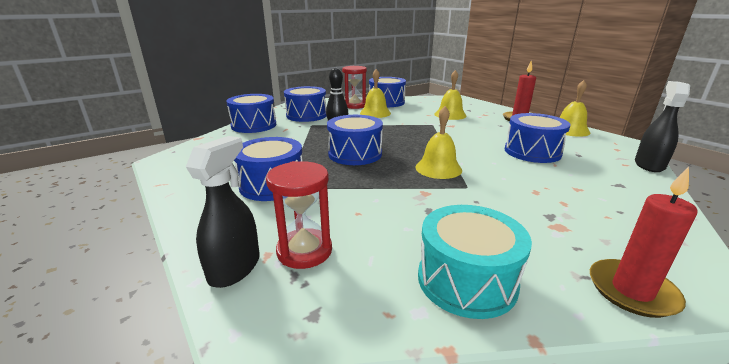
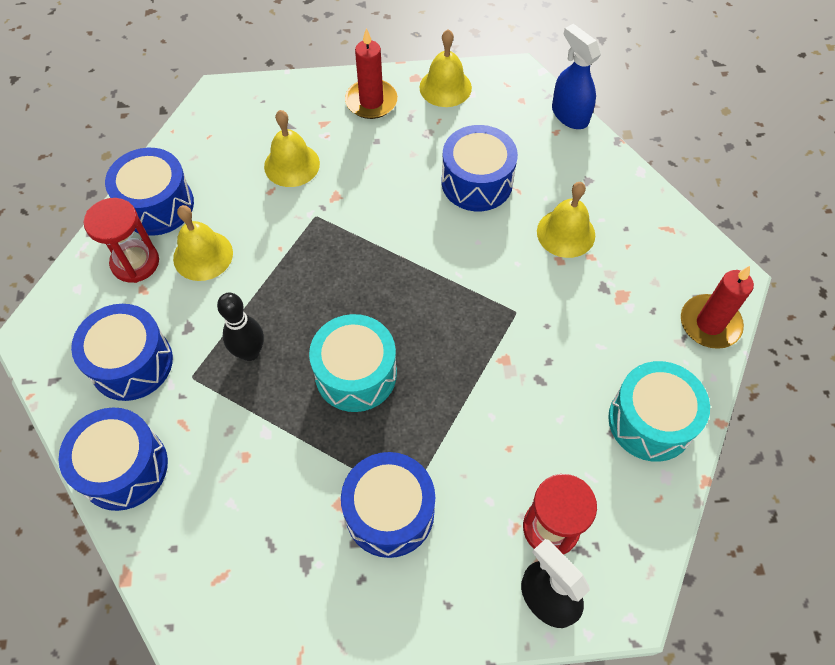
camera: 60 degrees left, 35 degrees up
blue drum [327,115,383,165] -> turquoise drum [309,314,397,412]
yellow bell [415,106,462,179] -> yellow bell moved to [537,182,595,258]
black spray bottle [635,81,690,172] -> blue spray bottle [552,24,601,129]

